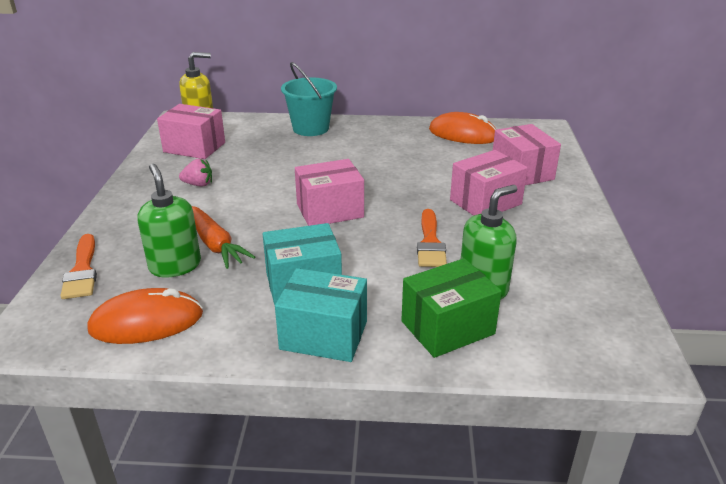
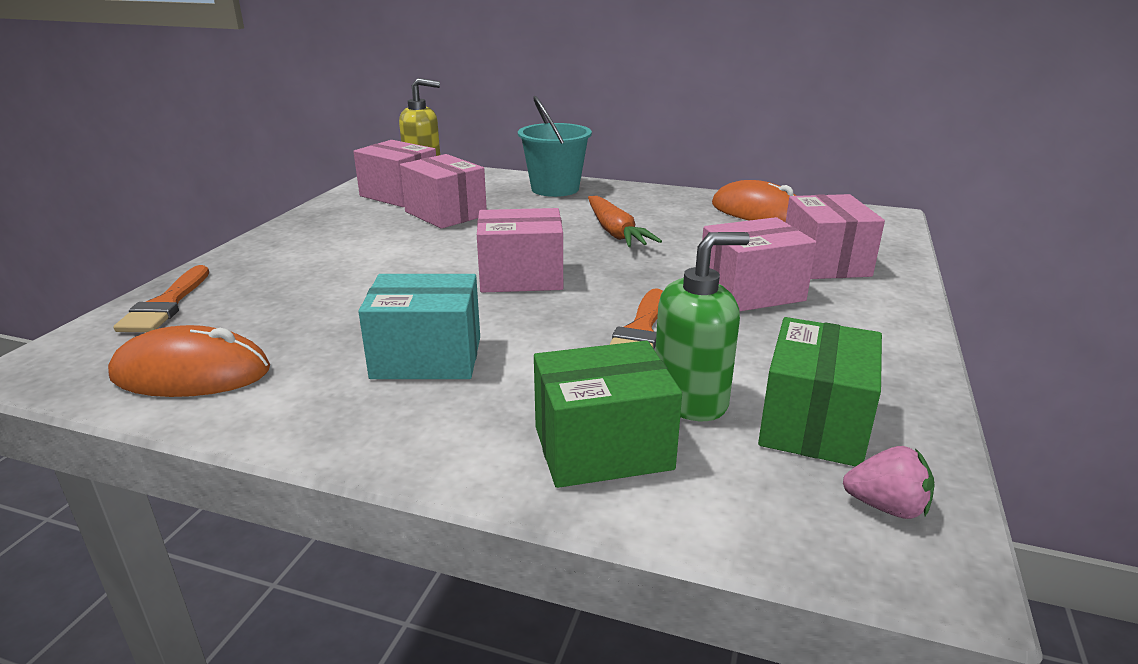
camera: 15 degrees right, 5 degrees down
green soap dispenser [137,164,201,277] -> none
pink strawberry [179,159,212,187] -> pink strawberry moved to [843,446,935,519]
orange carrot [192,206,255,269] -> orange carrot moved to [588,196,662,247]
turquoise box [275,268,367,362] -> none
none -> pink box [400,154,487,229]
none -> green box [758,317,882,467]

